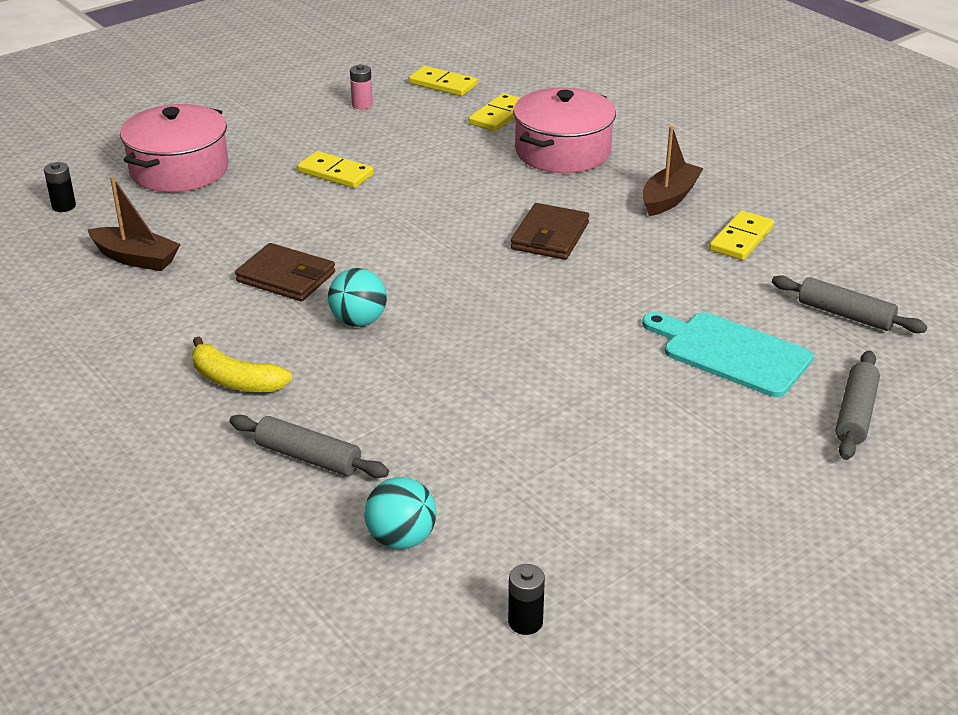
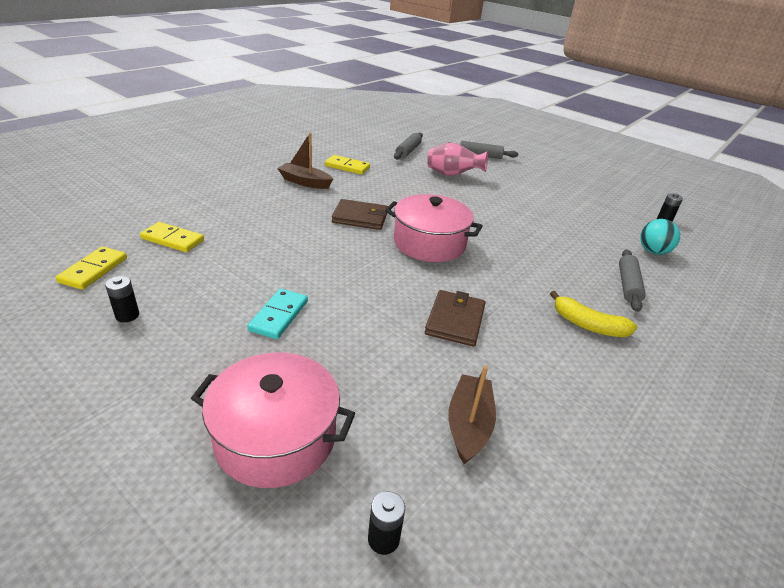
camera: 105 degrees left, 0 degrees up
yellow banana [192,337,292,392] -> yellow banana turned 105 degrees clockwise [550,291,637,337]
yellow domino [297,151,374,188] -> turquoise domino [247,289,308,339]
turquoise ball [328,268,387,327] -> none
pink battery [350,64,373,109] -> black battery [105,276,139,322]
pink pot [513,87,616,173] -> pink pot moved to [385,194,482,262]
turquoise cutting board [642,312,813,397] -> pink vase [427,142,488,176]

